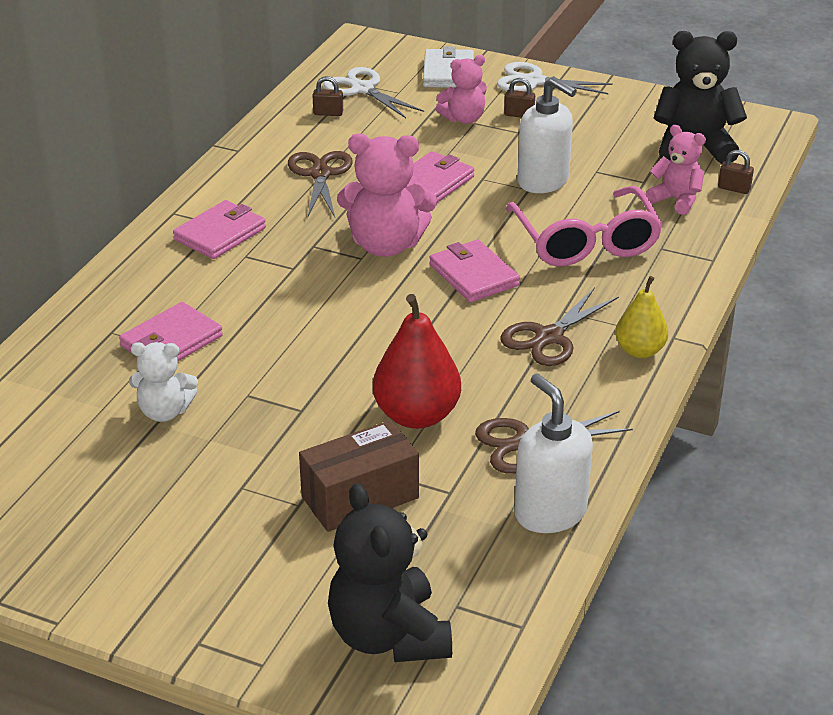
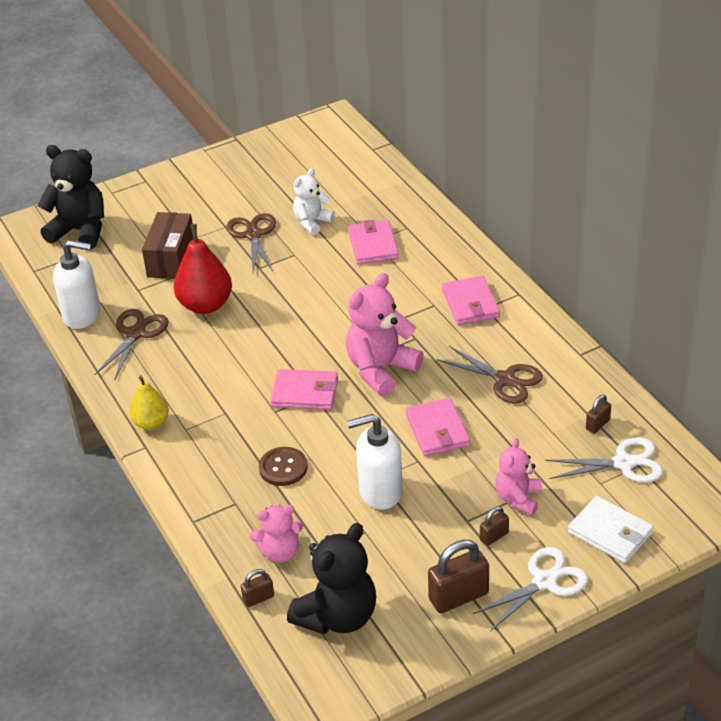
camera: 130 degrees right, 5 degrees up
brown scissors [501,287,619,366] -> brown scissors moved to [226,213,276,272]
pink glasses [506,186,663,266] -> brown button [259,447,308,486]
none -> brown padlock [428,540,489,613]

